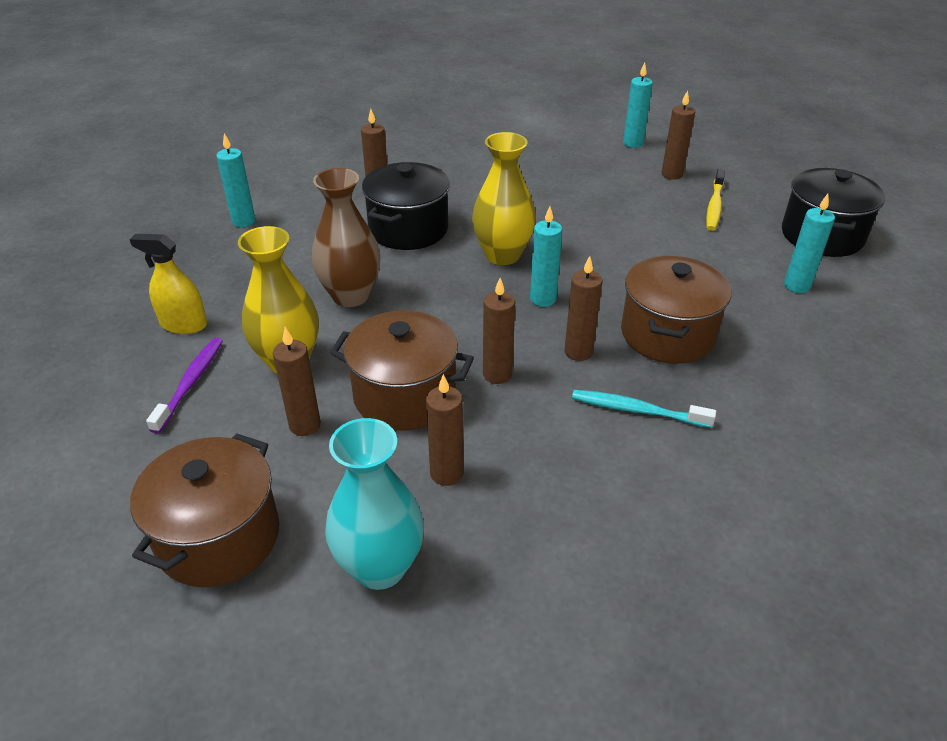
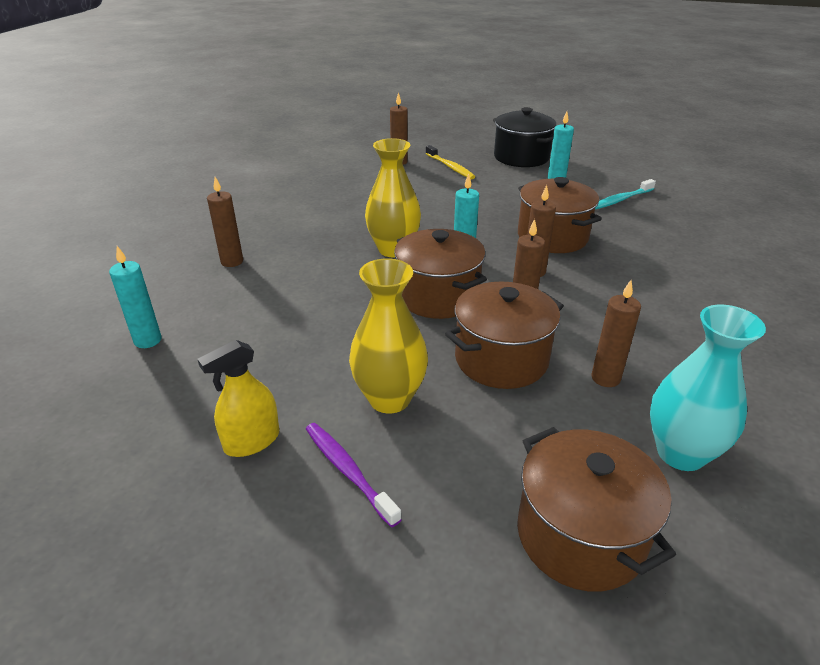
camera: 50 degrees left, 5 degrees down
brown candle [273,327,321,436] -> none
brown vase [312,168,380,307] -> none
black pot [362,162,450,250] -> none
turquoise toothbrush [572,390,716,428] -> turquoise toothbrush moved to [595,179,656,210]
turquoise candle [623,63,653,148] -> none
none -> brown pot [394,229,487,319]

